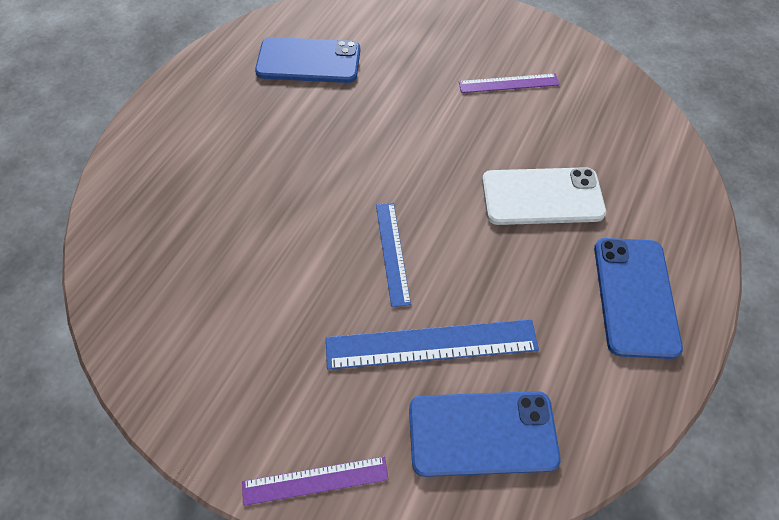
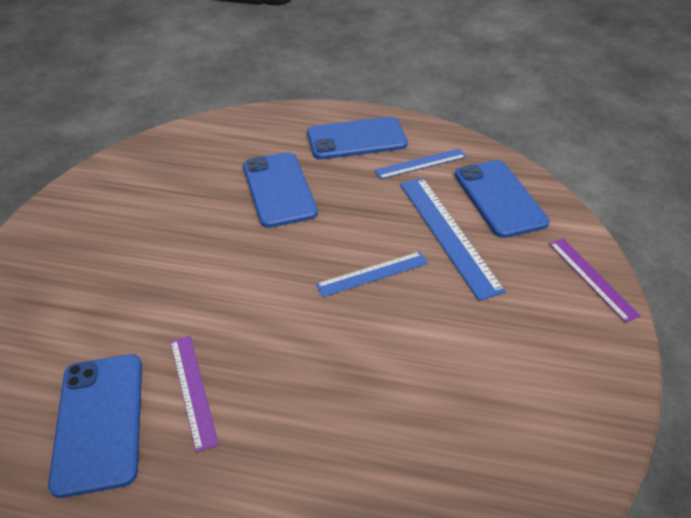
camera: 105 degrees left, 15 degrees down
purple ruler [459,74,559,93] -> purple ruler moved to [170,335,219,453]
white phone [482,167,606,225] -> blue phone [243,152,318,228]
none -> blue ruler [374,149,467,179]

